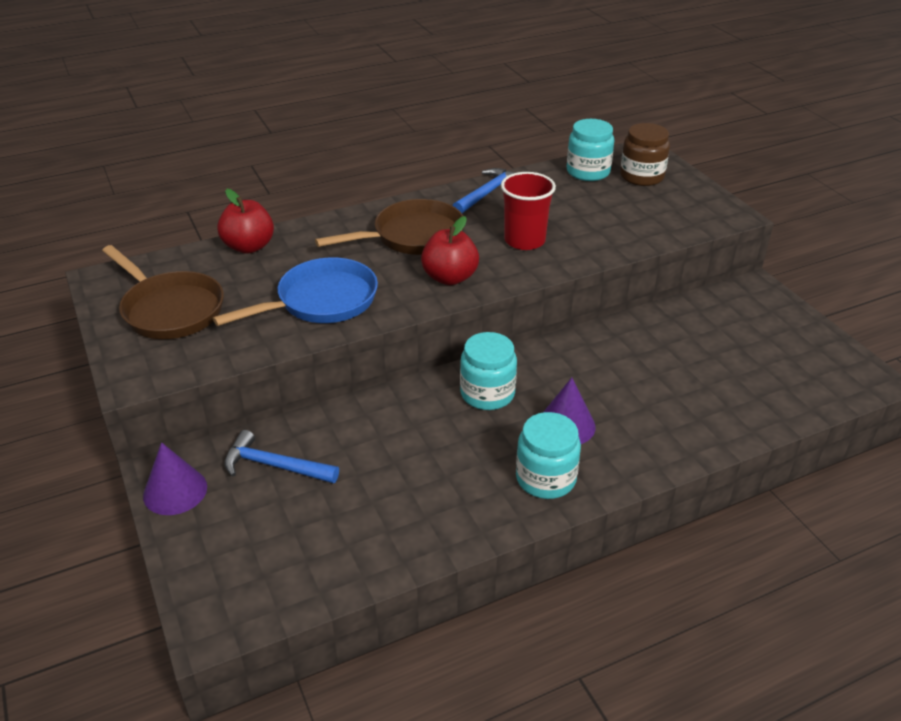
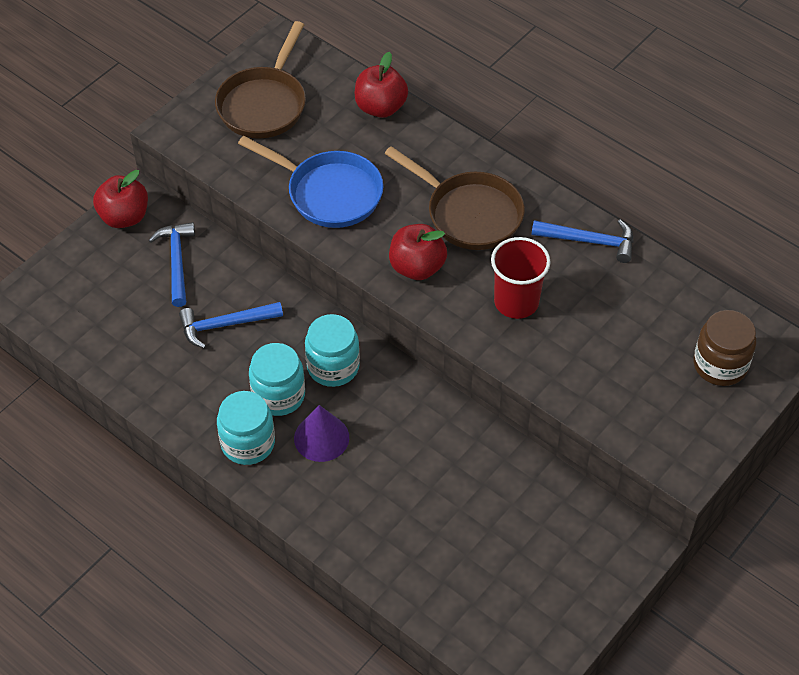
camera: 65 degrees right, 15 degrees up
purple cone [143,442,207,515] -> red apple [93,170,148,228]
turquoise jar [567,119,614,181] -> turquoise jar moved to [249,343,305,416]
none -> blue hammer [179,302,283,349]

